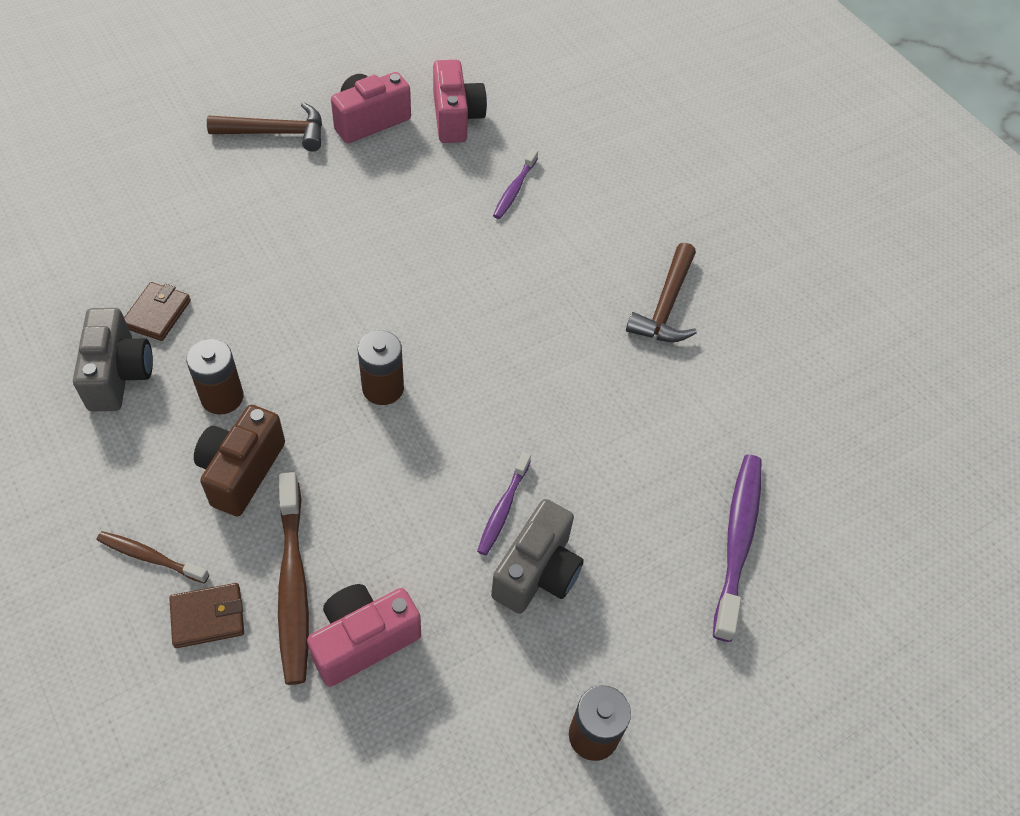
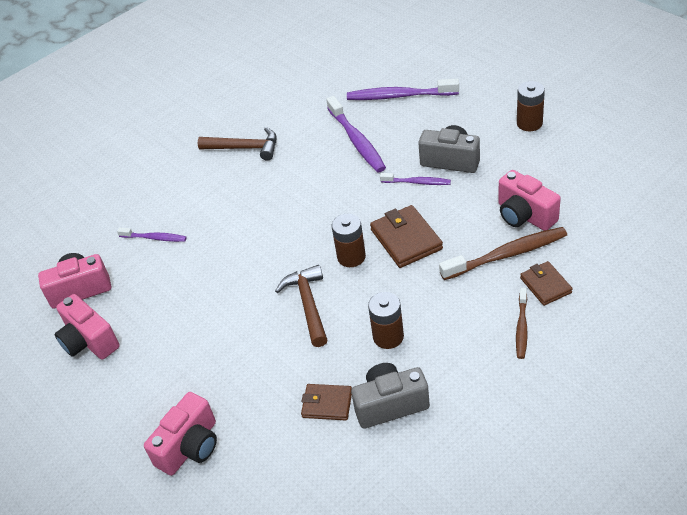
camera: 90 degrees left, 10 degrees down
brown camera [194,405,285,516] -> none
brown hammer [207,102,322,152] -> brown hammer moved to [275,265,327,347]
none -> pink camera [144,392,217,476]
none -> purple toothbrush [326,96,386,172]
none -> brown wallet [370,205,443,268]

